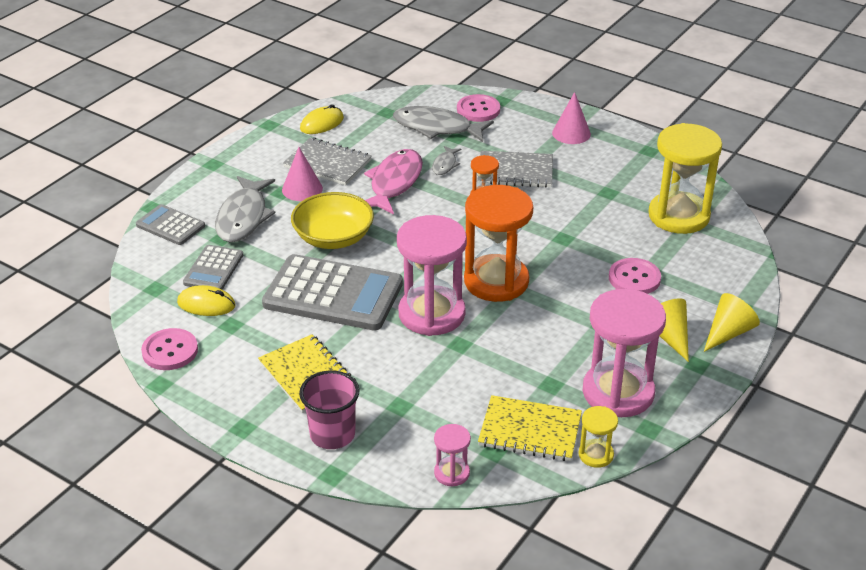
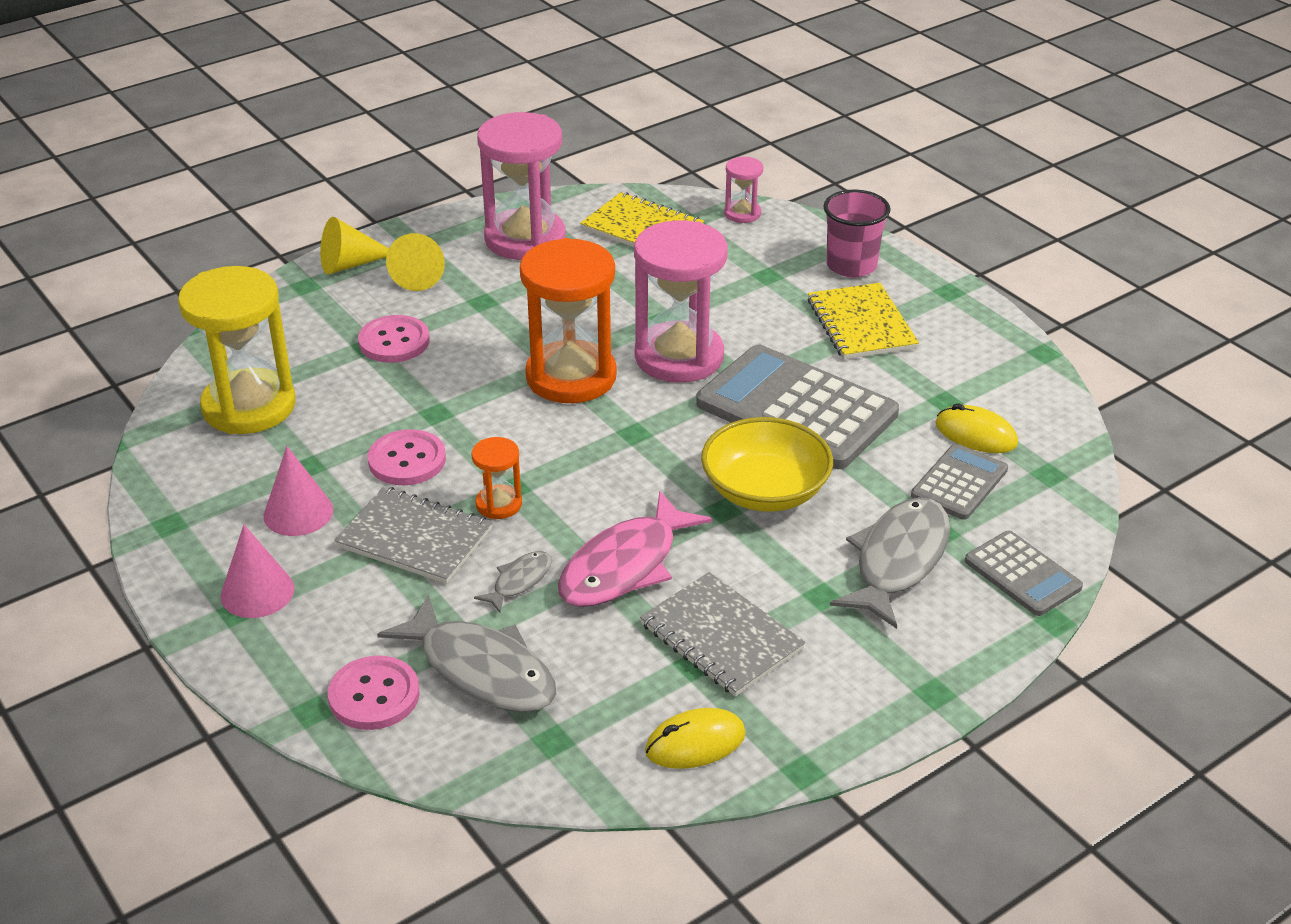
camera: 160 degrees left, 0 degrees up
pink button [141,328,198,370] -> pink button moved to [368,429,446,485]
pink cone [282,147,323,201] -> pink cone moved to [264,446,333,536]
yellow hourglass [578,406,618,468] -> none

